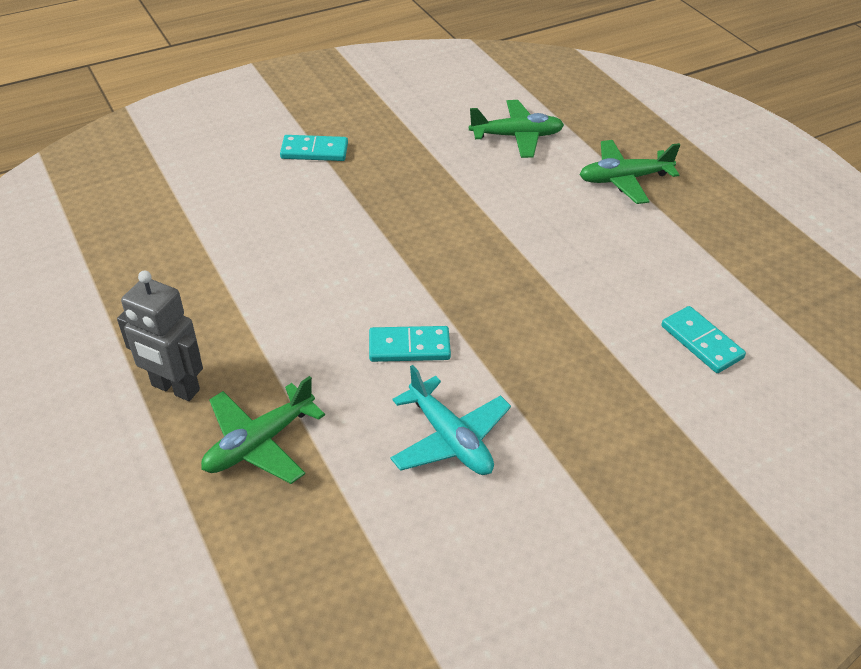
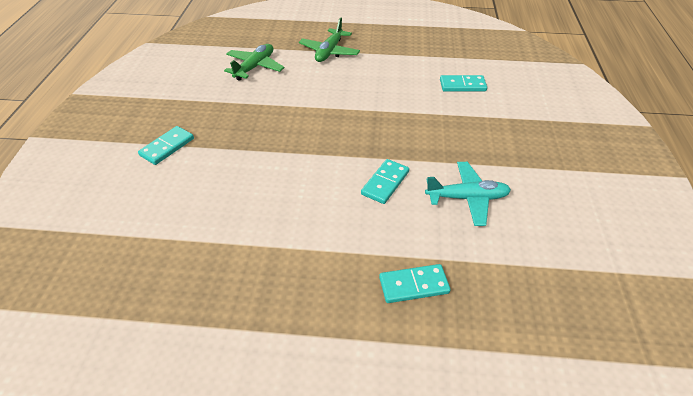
camera: 55 degrees left, 0 degrees up
grey robot [117,271,203,401] -> none
green plane [201,376,325,484] -> turquoise domino [379,264,451,303]

